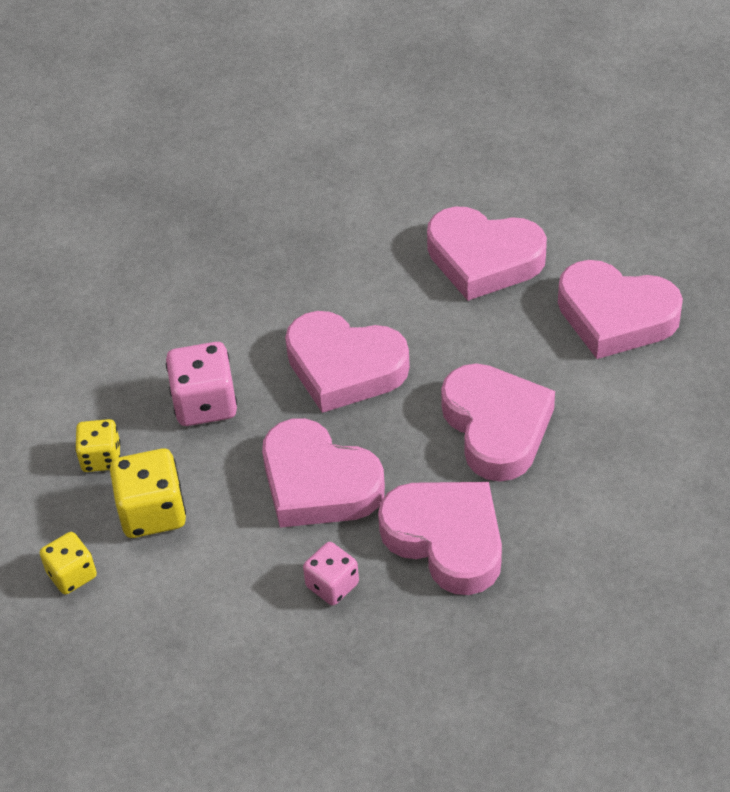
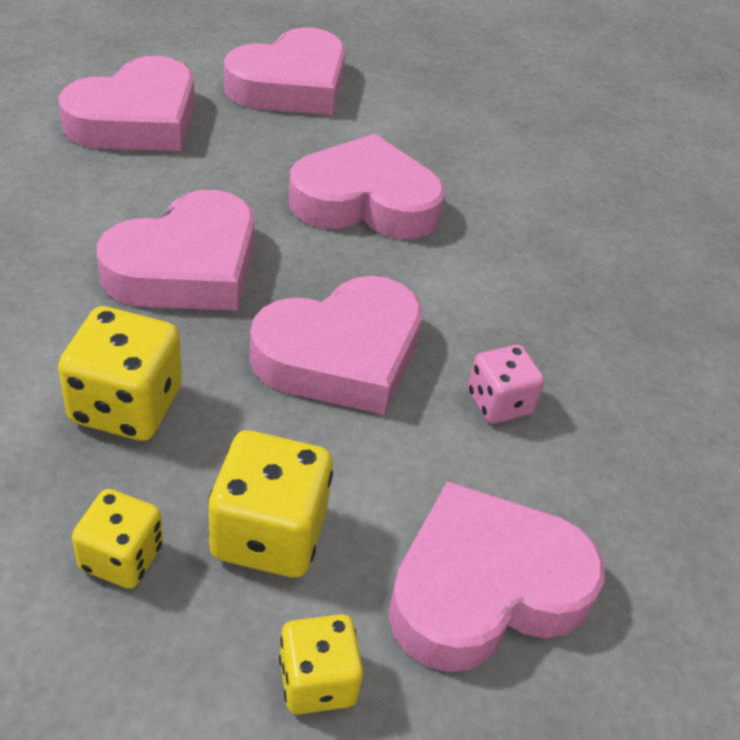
camera: 75 degrees left, 5 degrees down
pink dice [166,342,237,426] -> yellow dice [58,306,182,441]
pink heart [378,482,502,595] -> pink heart moved to [388,481,604,672]

